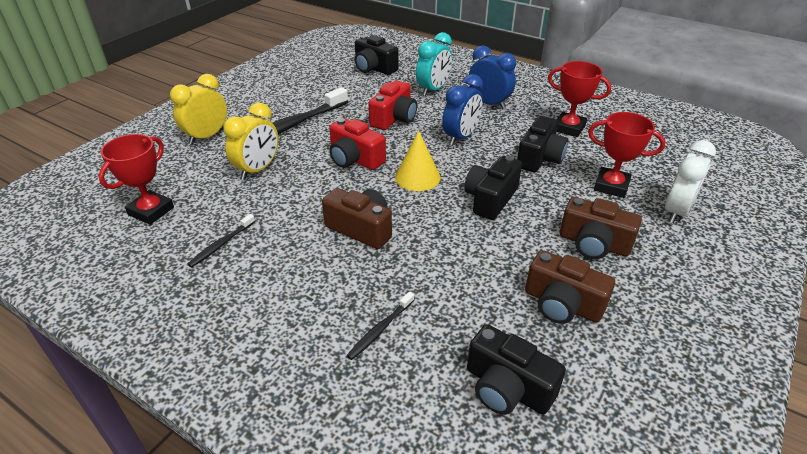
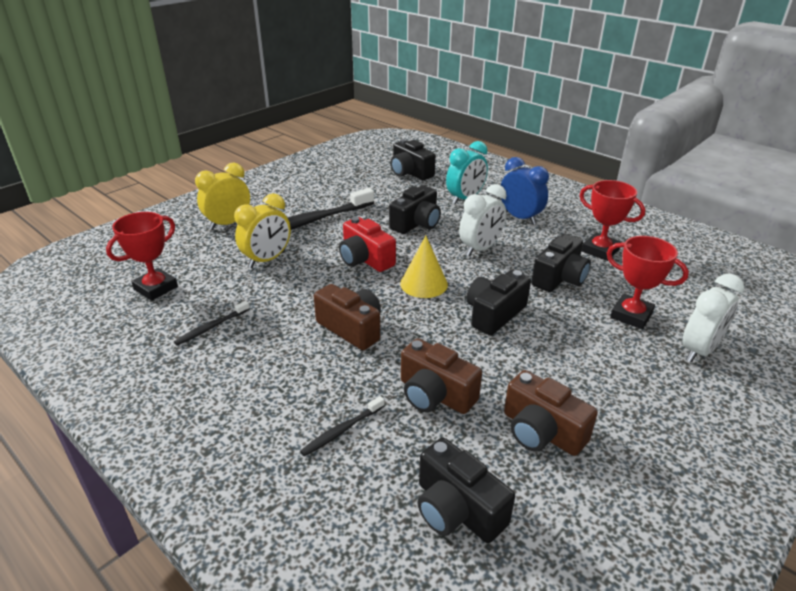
camera: 10 degrees right, 5 degrees down
red camera [368,80,417,130] -> black camera [389,185,441,234]
blue clock [442,74,483,146] -> white clock [459,184,507,256]
brown camera [560,197,642,259] -> brown camera moved to [401,338,482,414]

